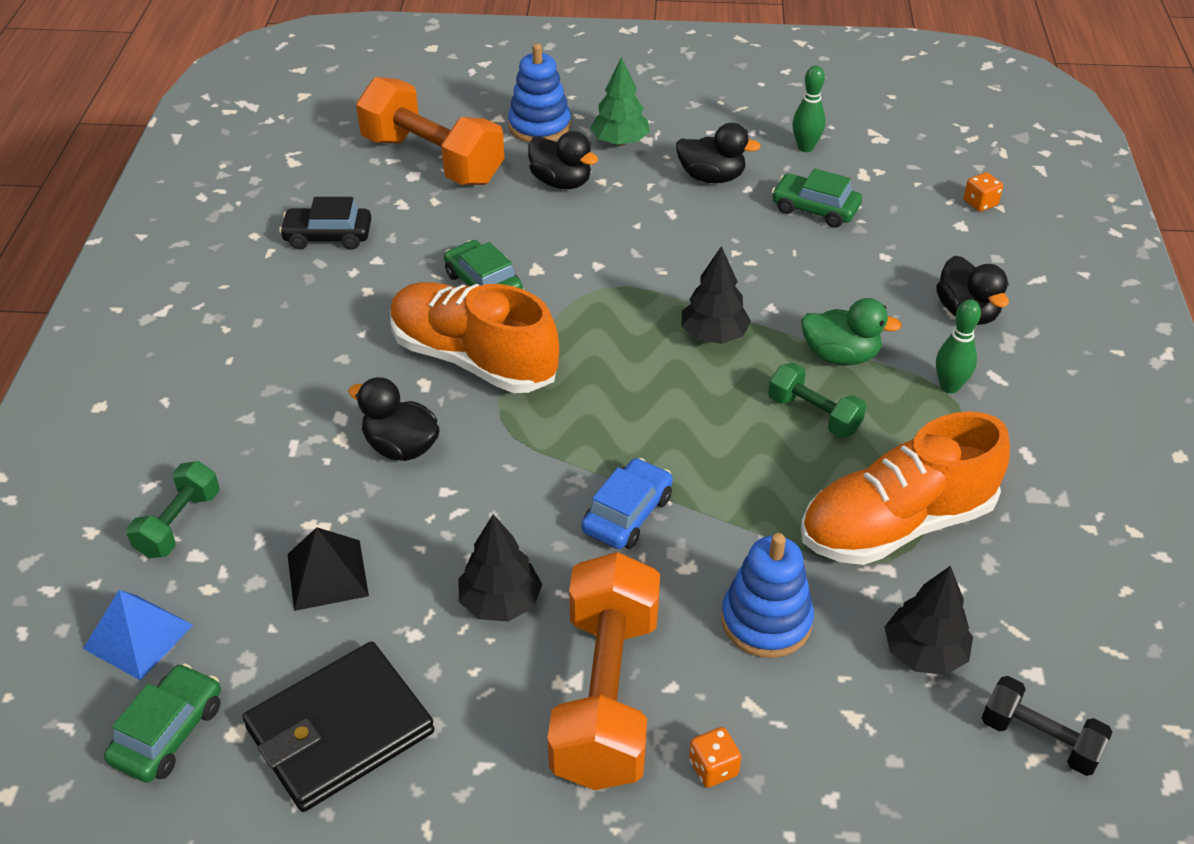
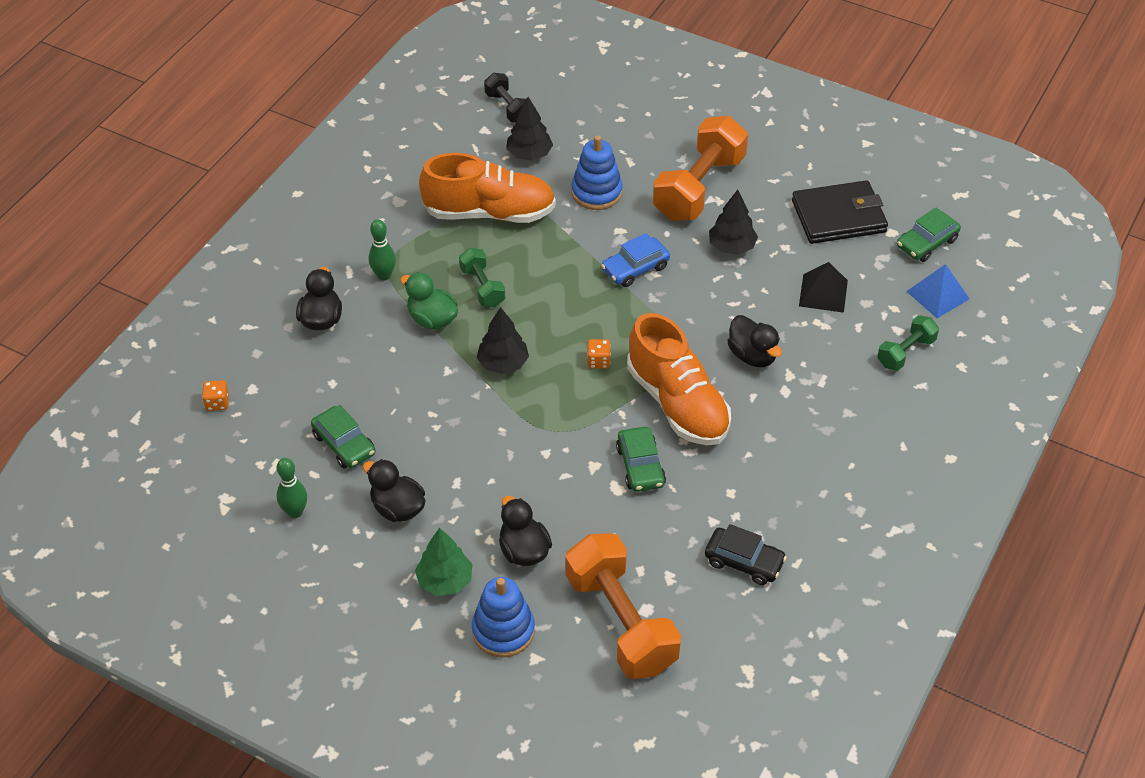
camera: 155 degrees left, 5 degrees up
orange dice [689,727,741,788] -> orange dice moved to [587,339,611,369]

